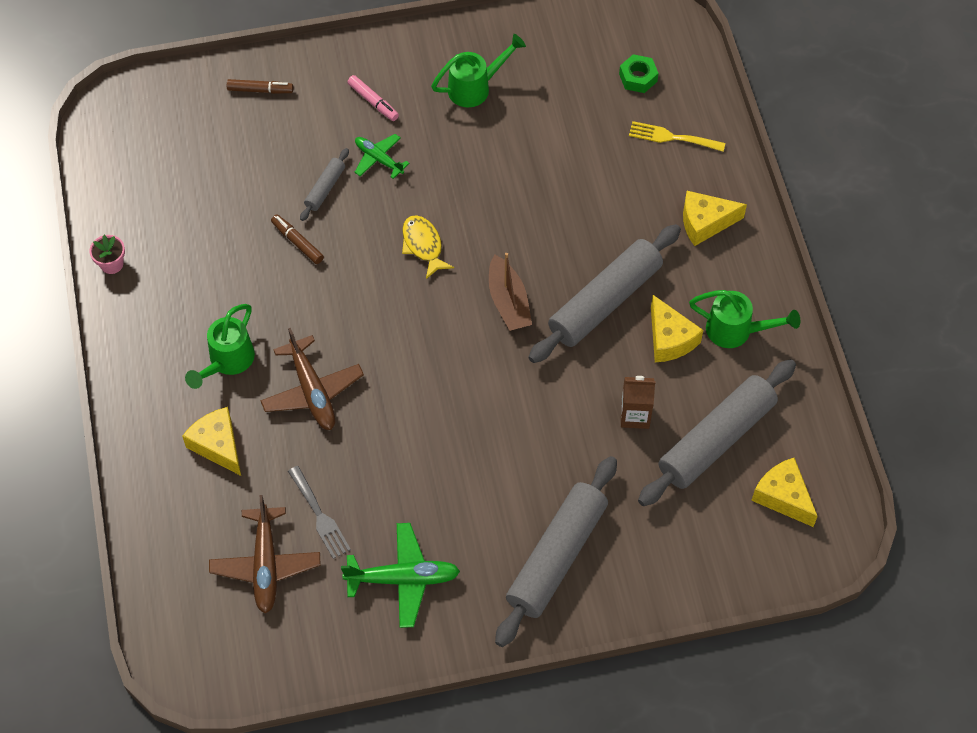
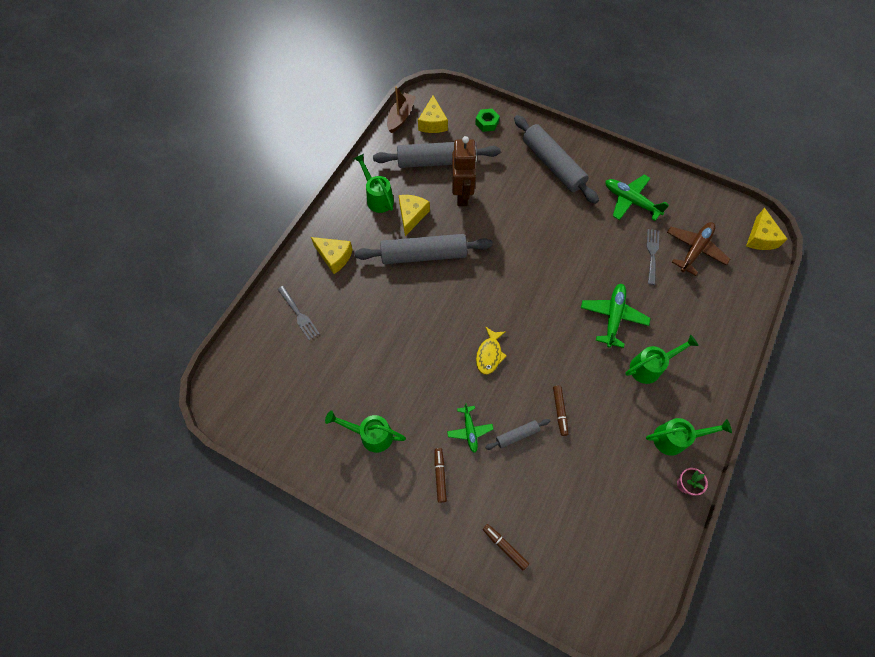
camera: 140 degrees left, 5 degrees up
yellow cheese [182,407,241,476] -> yellow cheese moved to [746,208,787,250]
brown plane [260,328,364,430] -> green plane [581,284,651,348]
pink marker [347,75,399,121] -> brown marker [434,448,447,503]
brown boat [489,253,532,331] -> brown boat moved to [387,87,416,133]
grey rolling pin [495,456,617,647] -> grey rolling pin turned 75 degrees clockwise [514,115,599,204]
green nut [619,54,658,93] -> green nut moved to [475,109,500,132]
brown carton [621,376,655,429] -> brown robot [452,136,477,206]
yellow fork [629,121,725,152] -> grey fork [277,286,320,340]
none -> green watering can [646,418,732,456]

